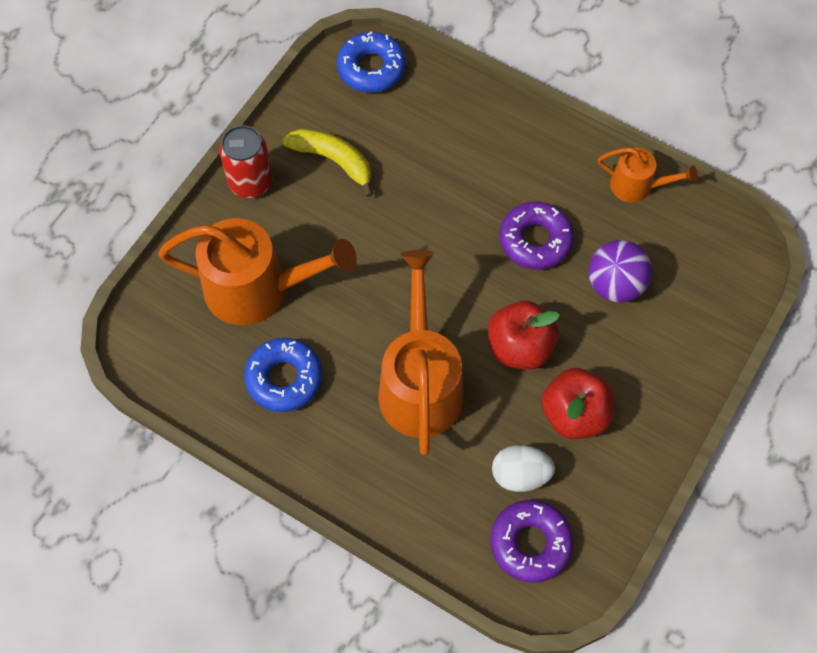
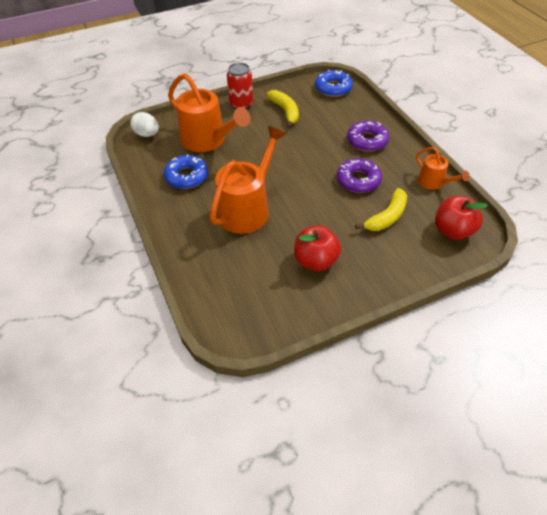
camera: 35 degrees right, 15 degrees down
red apple [488,301,560,370] -> red apple moved to [435,196,488,240]
purple donut [490,500,574,583] -> purple donut moved to [347,121,389,152]
white egg [492,445,555,492] -> white egg moved to [130,112,159,137]
purple ball [588,240,652,303] -> yellow banana [355,188,407,231]

